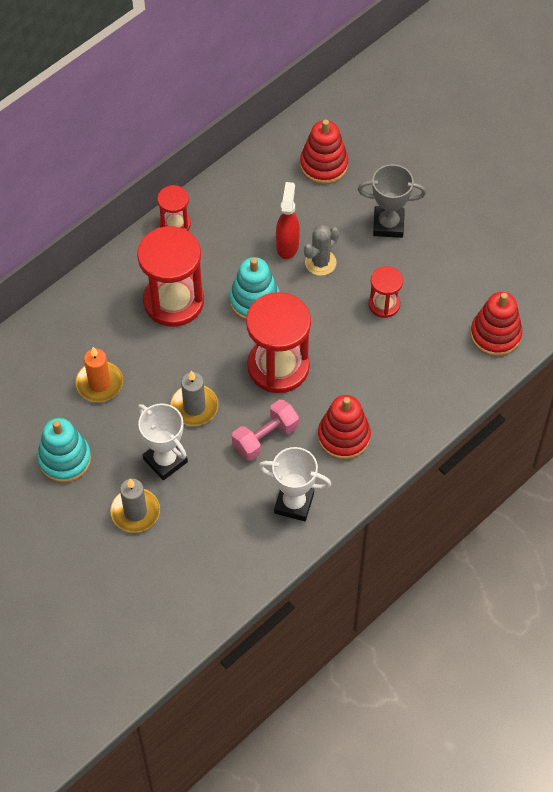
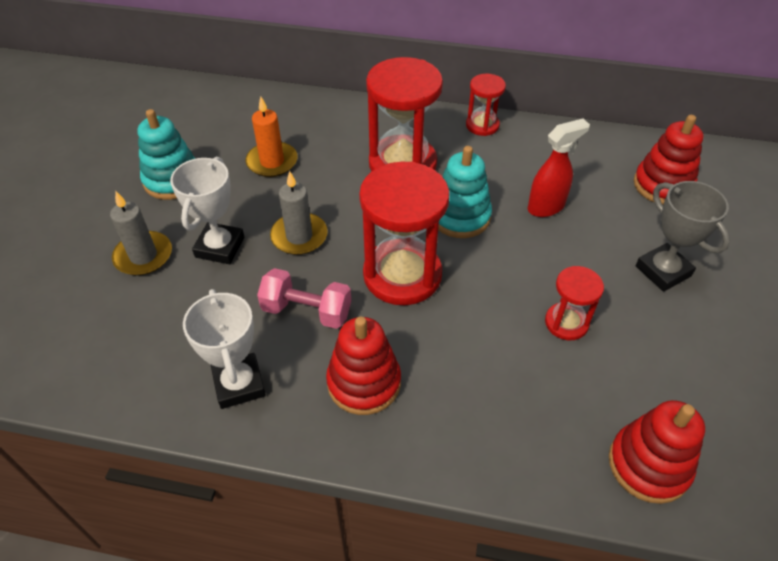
camera: 55 degrees right, 10 degrees down
grey cactus [304,225,339,276] -> none

